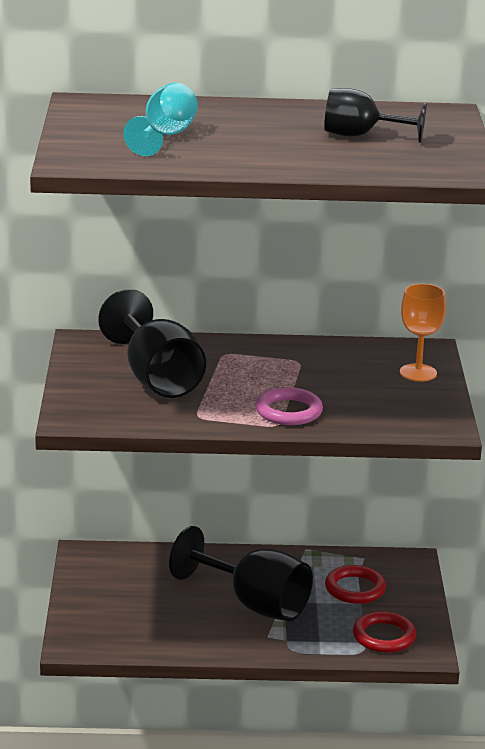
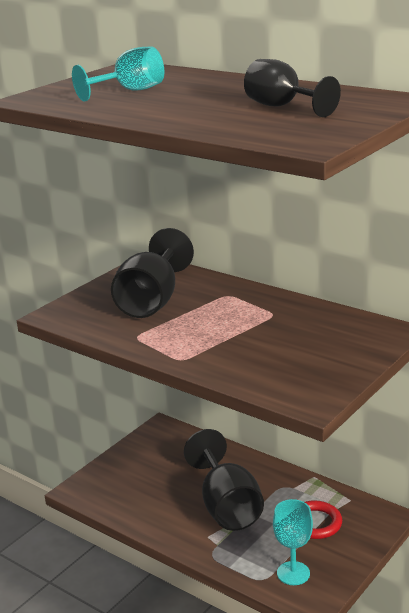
camera: 40 degrees right, 0 degrees up
pink ring [255,387,323,425] -> none
red ring [353,611,416,653] -> turquoise goblet [273,499,313,585]
orange goblet [400,284,446,381] -> none

